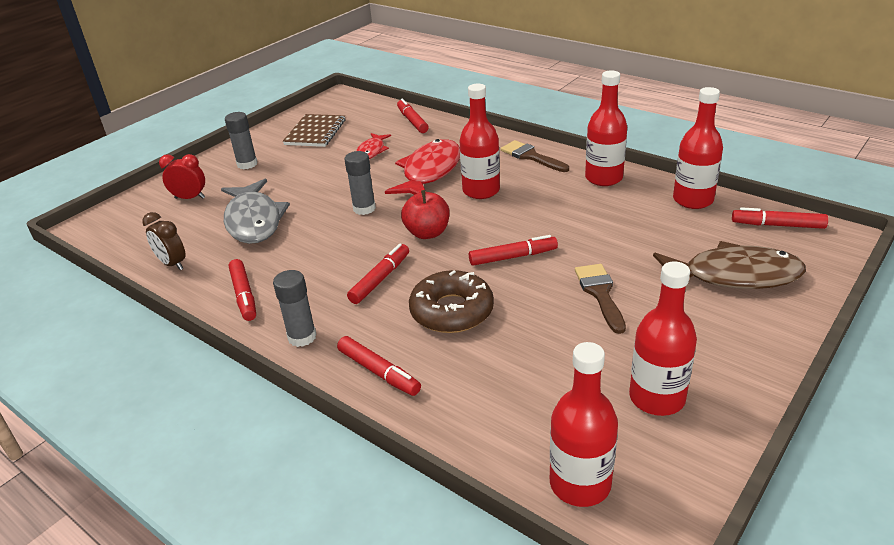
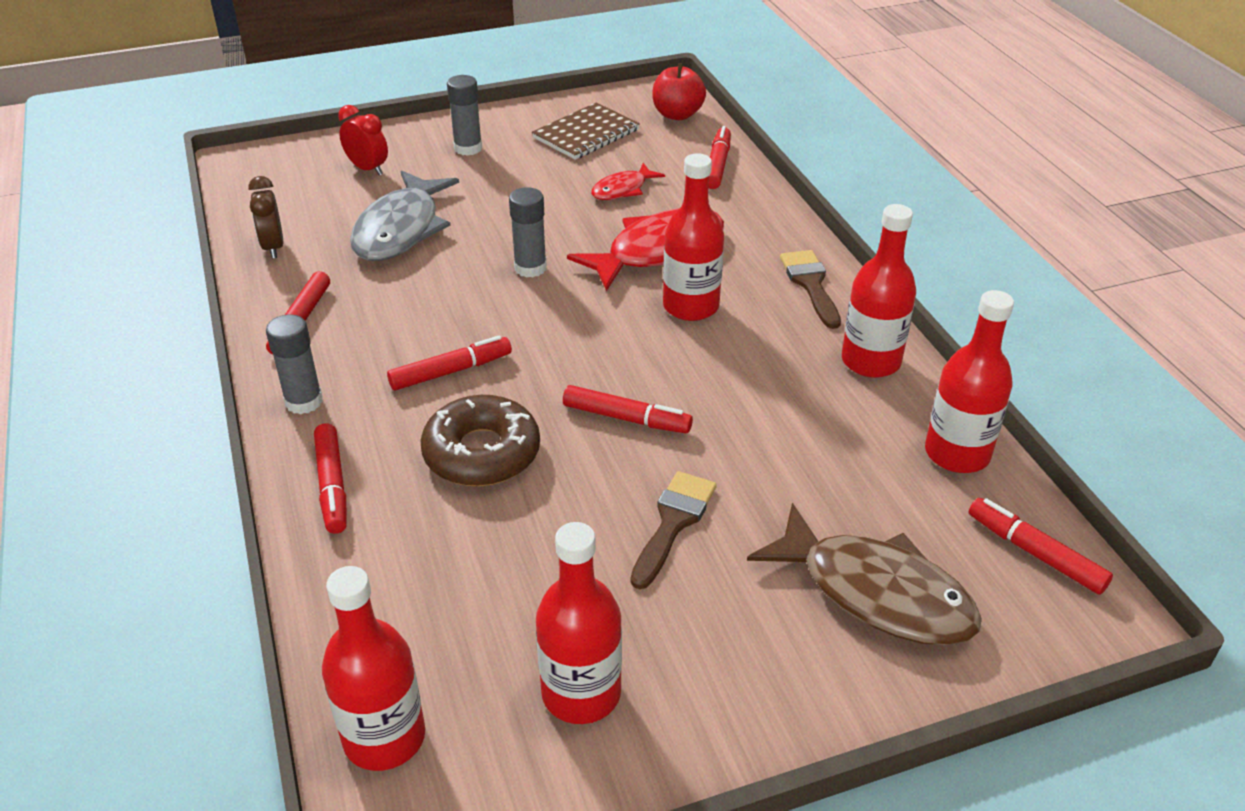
camera: 30 degrees right, 5 degrees up
red apple [401,190,450,239] -> red apple moved to [652,63,706,120]

